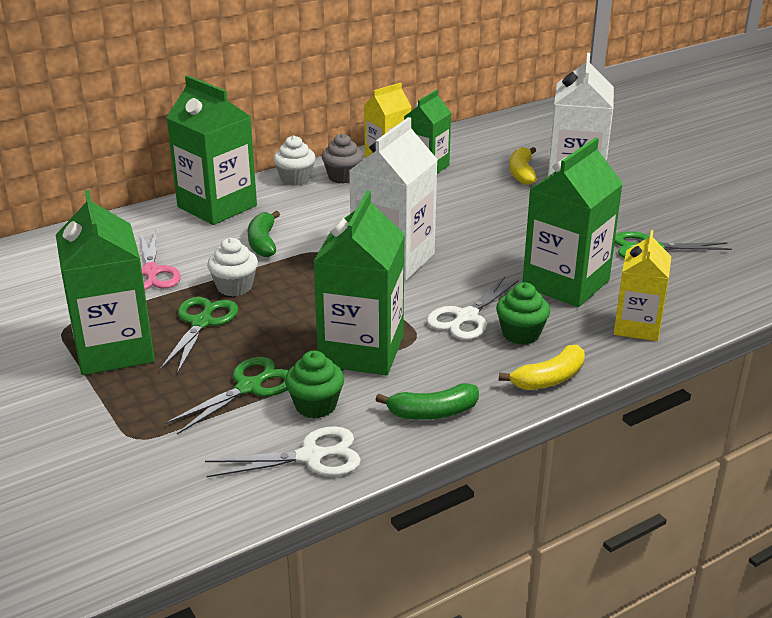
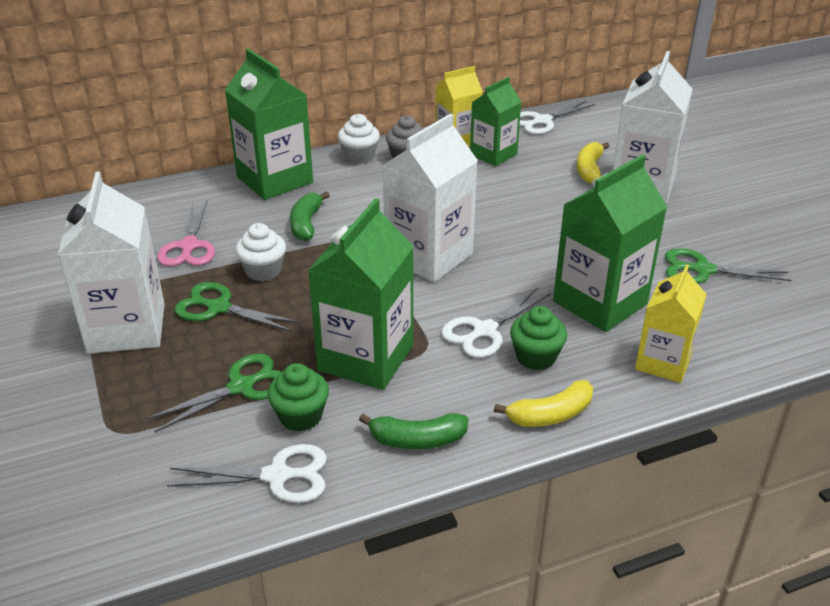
camera: 10 degrees right, 5 degrees up
green carton [56,190,155,375] -> white carton [58,171,165,354]
green scissors [160,297,238,374] -> green scissors turned 90 degrees counterclockwise [174,282,301,332]
none -> white scissors [520,101,595,135]

